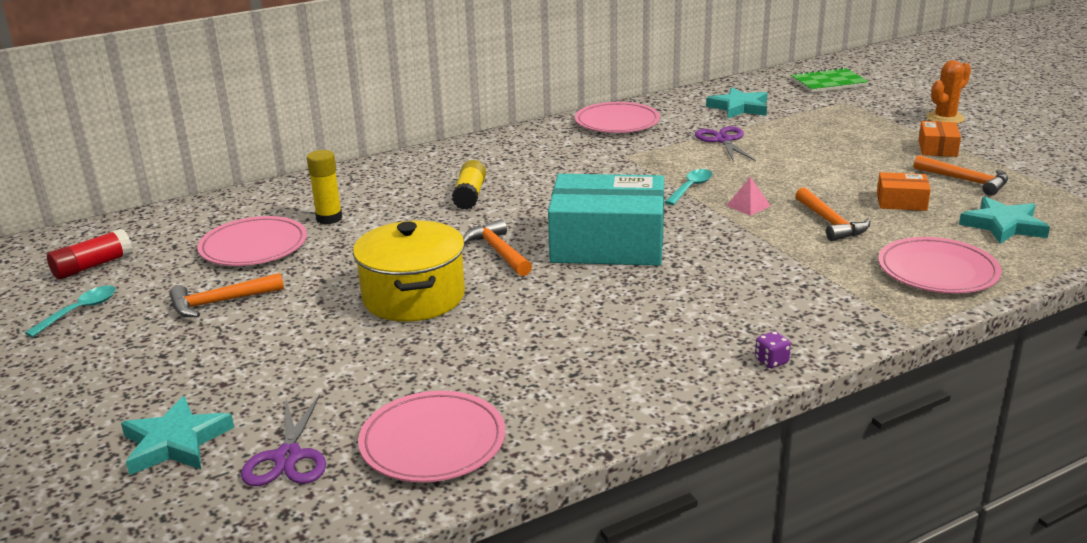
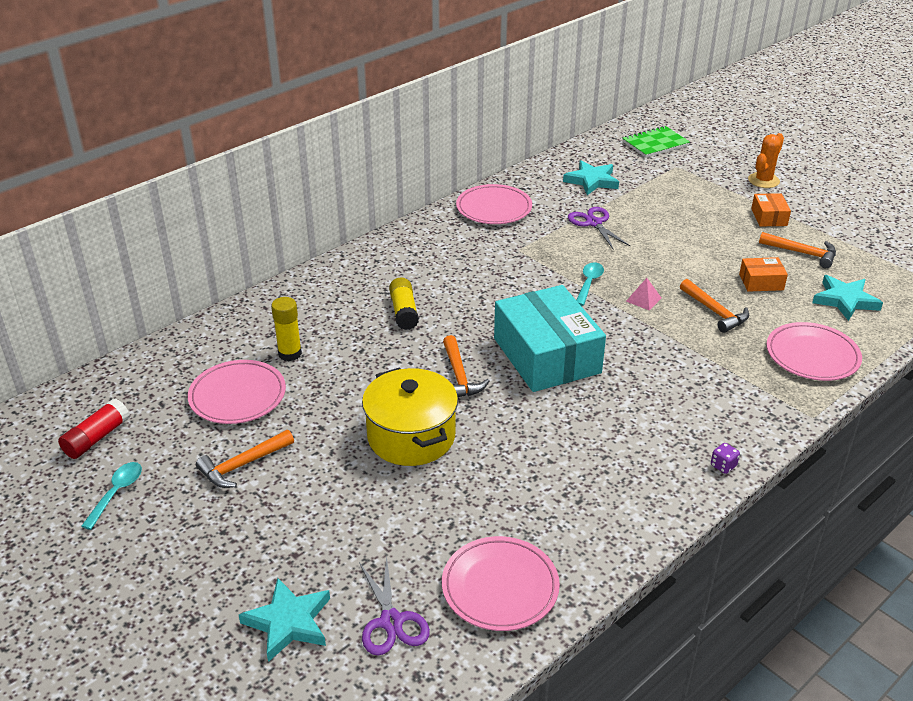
camera: 15 degrees left, 10 degrees up
orange hammer [463,219,532,276] -> orange hammer turned 150 degrees counterclockwise [443,335,490,397]
turquoise box [548,174,664,266] -> turquoise box turned 75 degrees clockwise [494,285,606,392]

